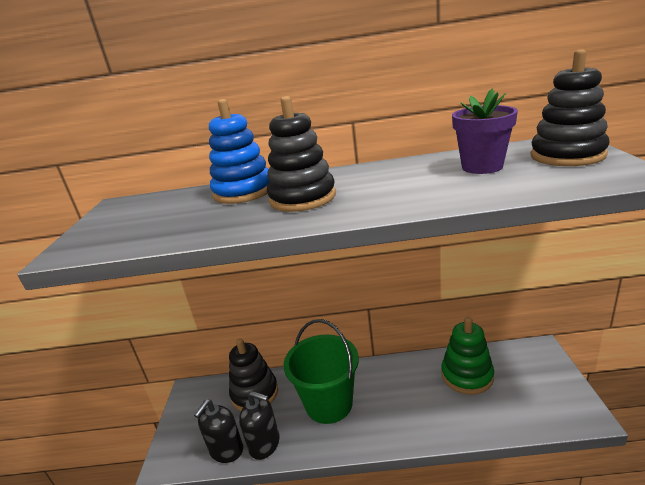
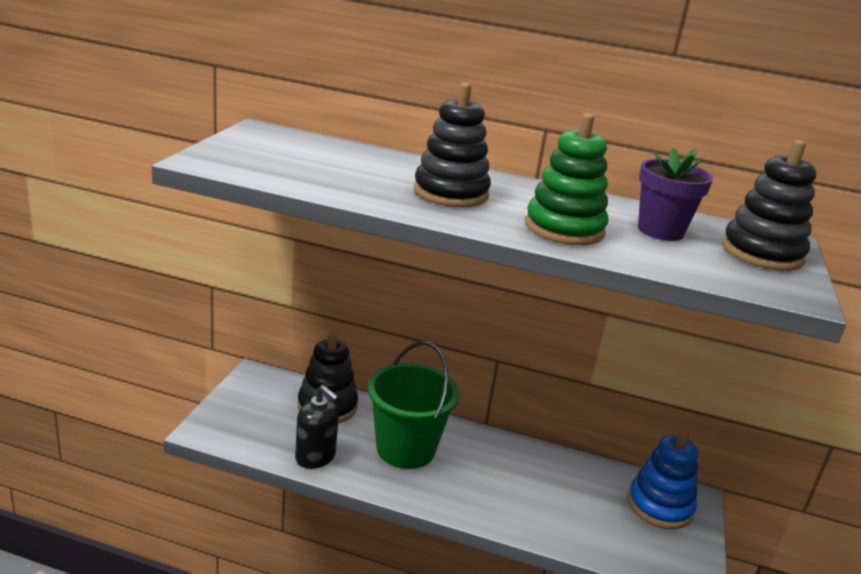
camera: 10 degrees right, 0 degrees up
black soap dispenser [194,400,243,463] -> none
blue stacking toy [209,99,270,204] -> blue stacking toy moved to [628,428,698,529]
green stacking toy [441,317,494,395] -> green stacking toy moved to [525,113,608,245]

